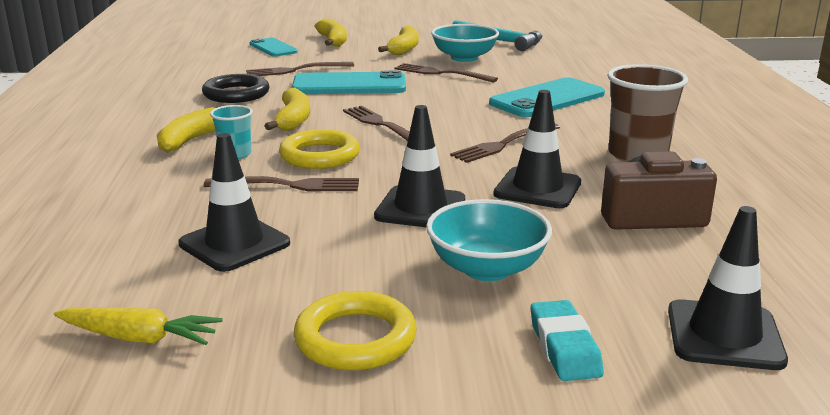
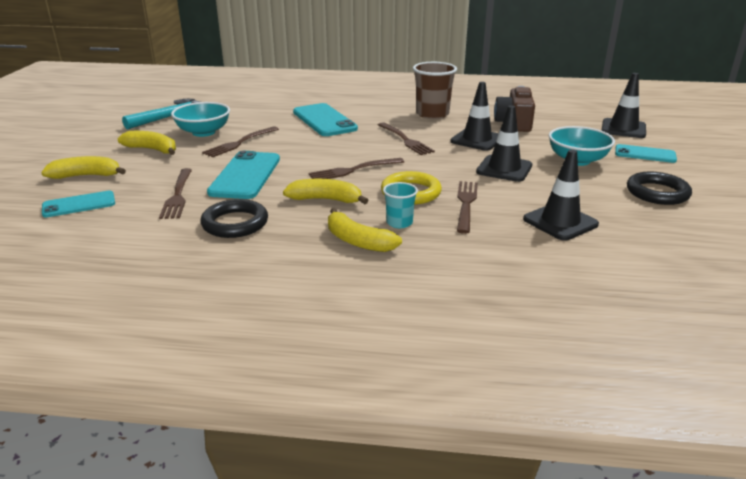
camera: 80 degrees left, 5 degrees up
yellow carrot [54,307,223,345] -> none
yellow ring [294,291,417,371] -> black ring [627,171,692,205]
turquoise eraser [531,300,604,381] -> turquoise phone [615,144,677,163]

